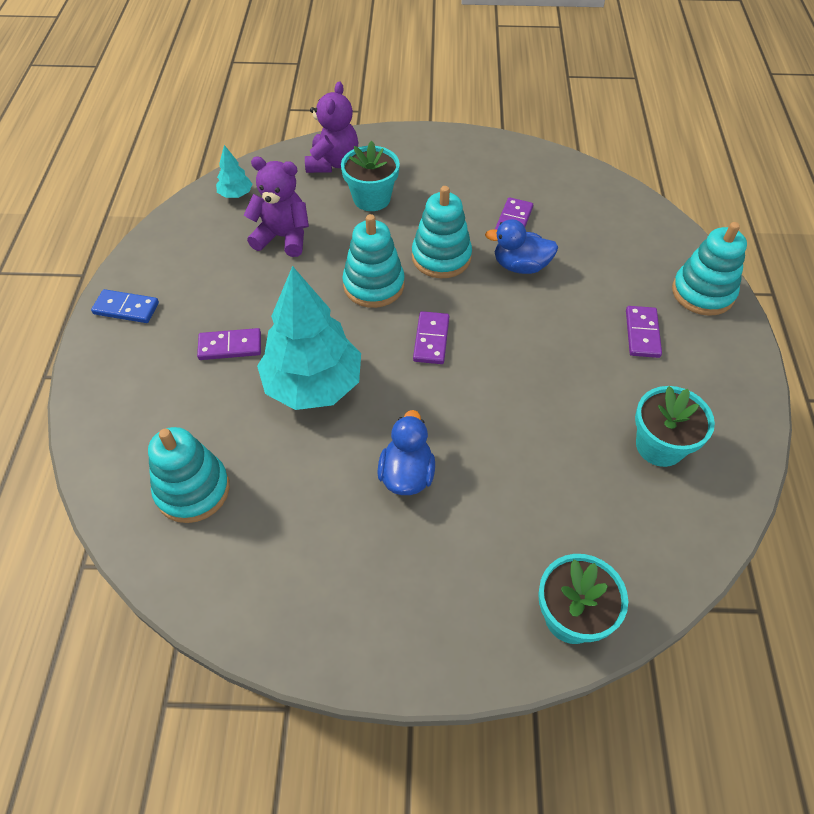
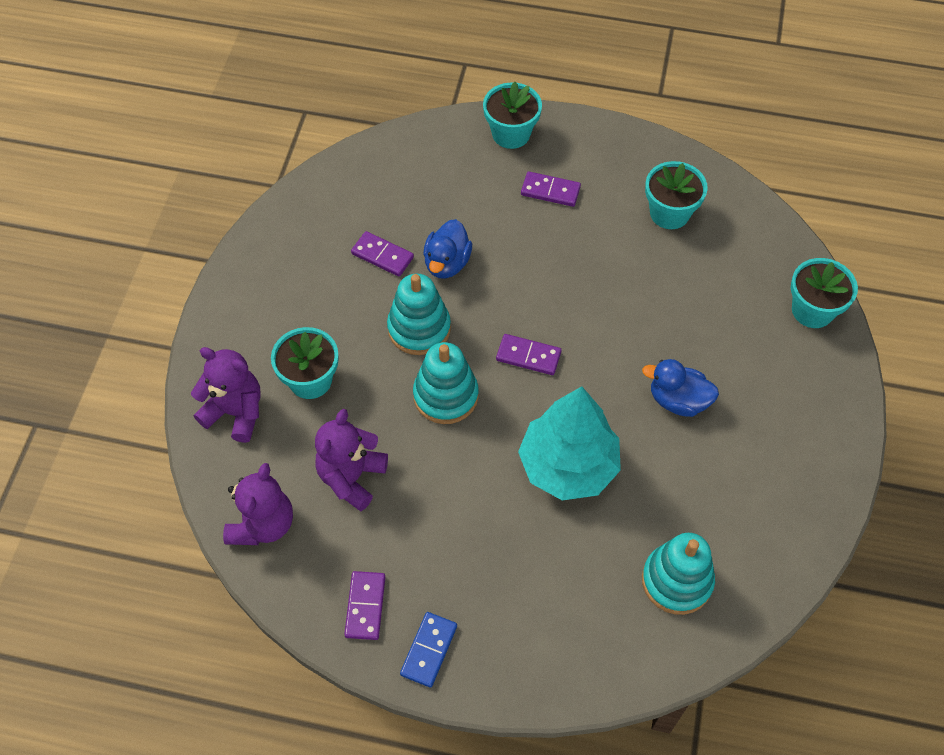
camera: 80 degrees left, 5 degrees up
purple domino [197,328,261,360] -> purple domino moved to [344,571,385,640]
turquoise tree [216,145,252,198] -> purple teddy bear [223,463,293,545]
turquoise stacking toy [672,222,747,316] -> turquoise flower pot [483,82,542,149]

